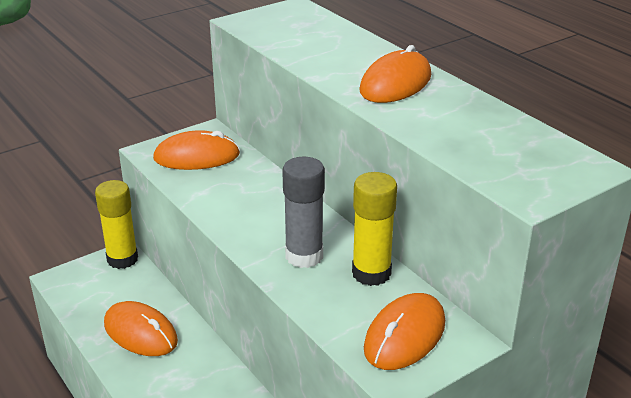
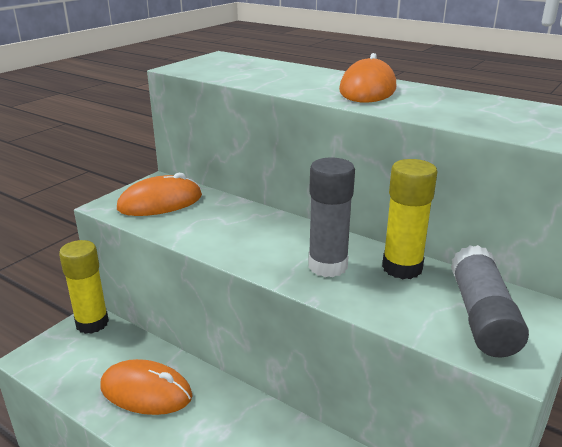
camera: 20 degrees left, 5 degrees down
orange mouse [364,293,445,370] -> grey glue stick [451,245,529,358]

